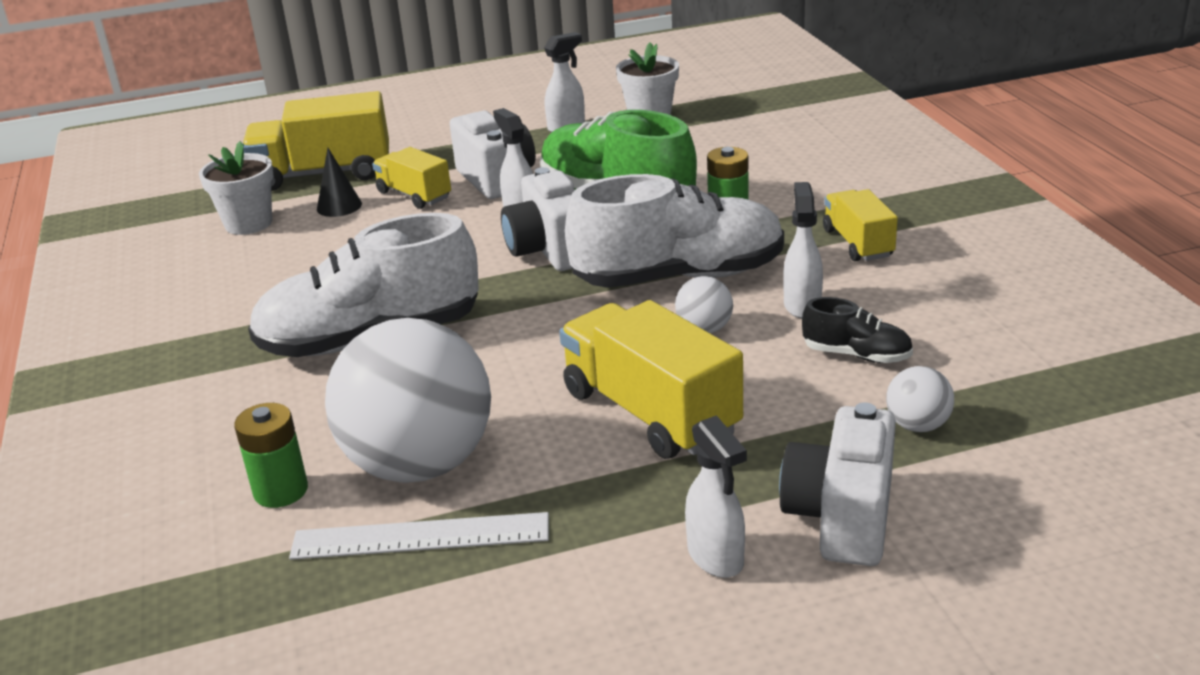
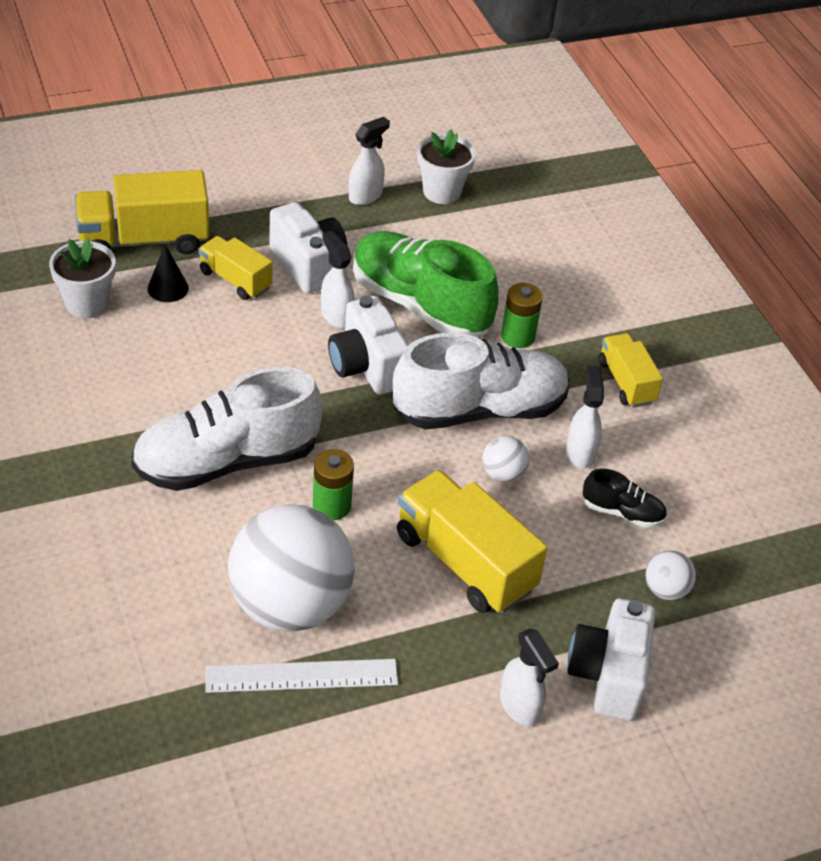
camera: 10 degrees left, 15 degrees up
green battery [234,403,308,508] -> green battery moved to [313,449,354,520]

